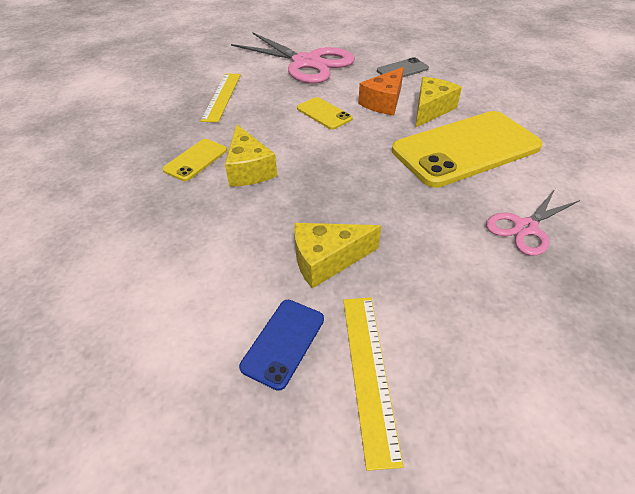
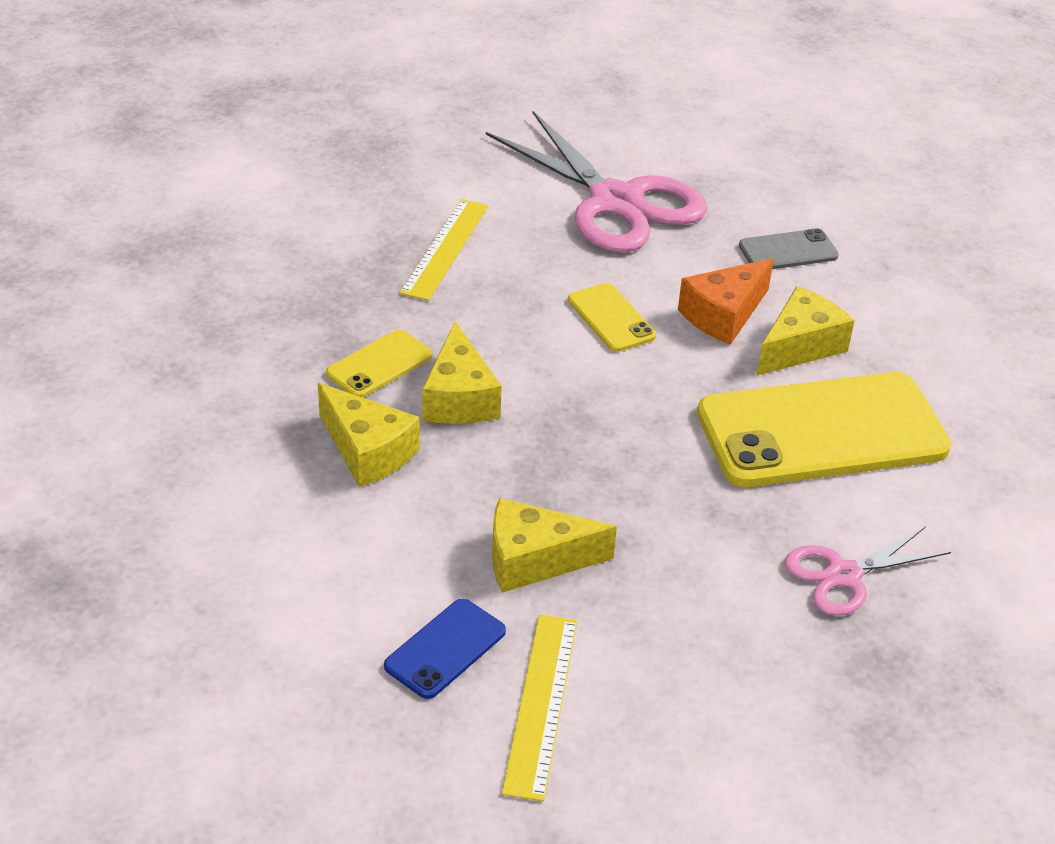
camera: 10 degrees right, 5 degrees down
none -> yellow cheese [318,383,420,487]

